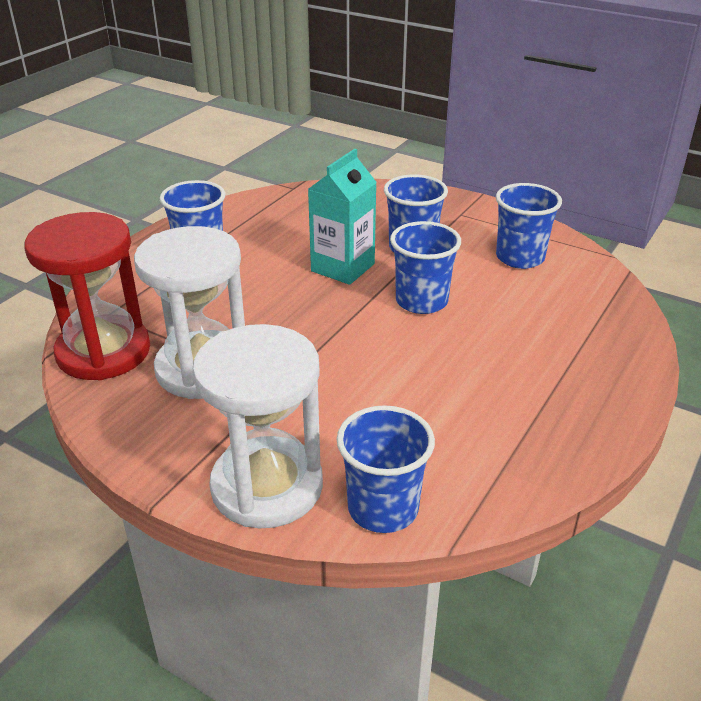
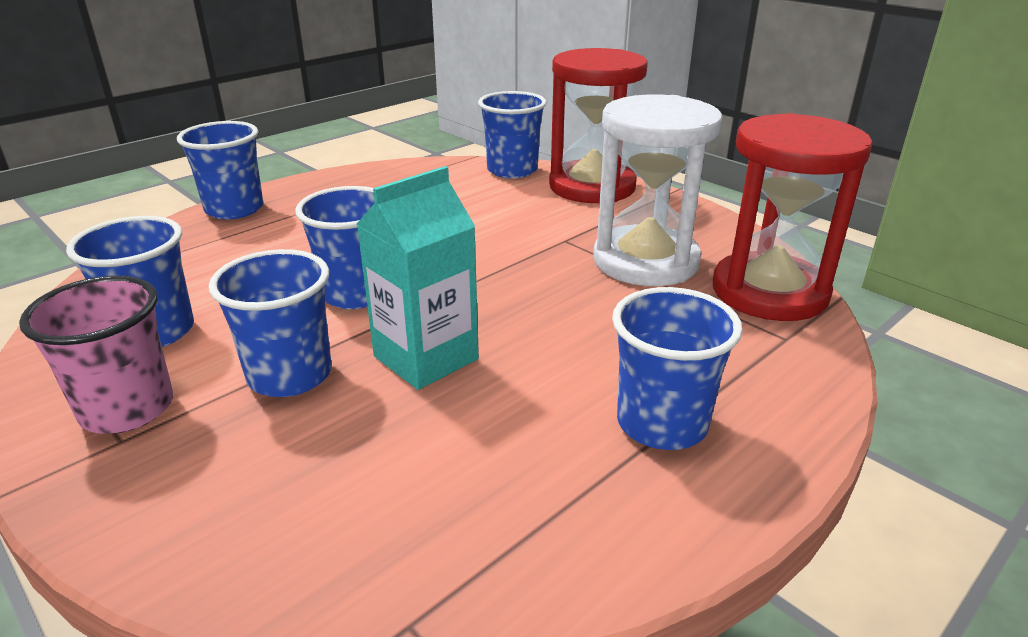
camera: 165 degrees left, 5 degrees down
white hourglass [192,324,323,528] -> red hourglass [549,48,648,203]
none -> pink cup [19,275,173,434]
none -> blue cup [177,121,263,220]

